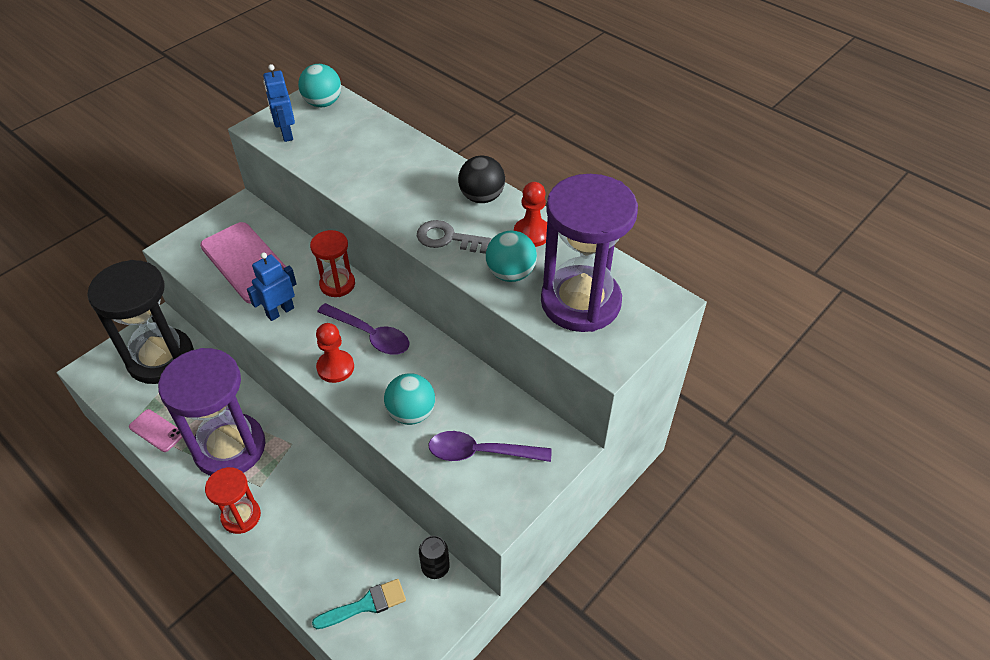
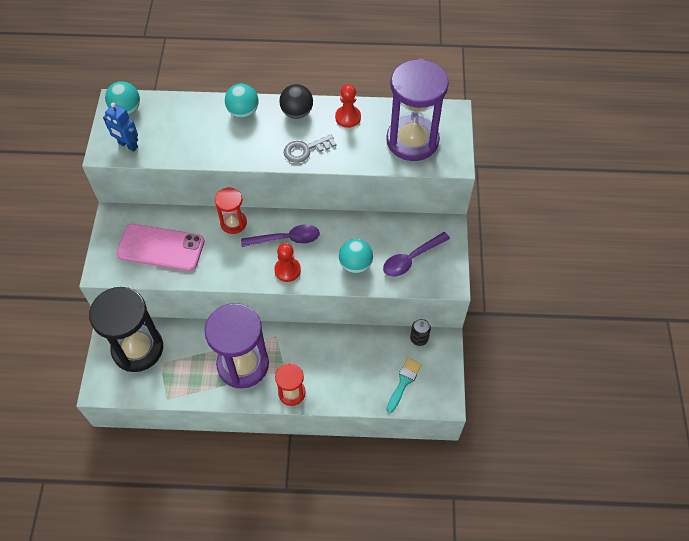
camera: 40 degrees left, 10 degrees up
pink phone [129,409,183,452] -> none
blue robot [247,252,297,321] -> none
turquoise ball [486,231,537,282] -> turquoise ball moved to [225,84,259,118]

